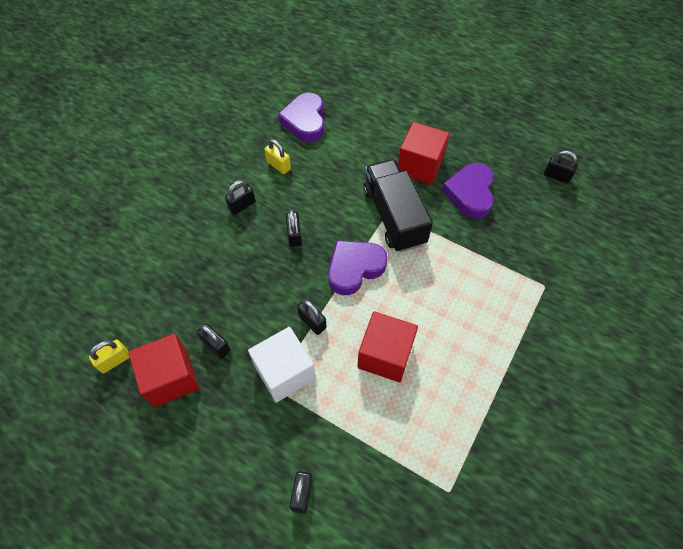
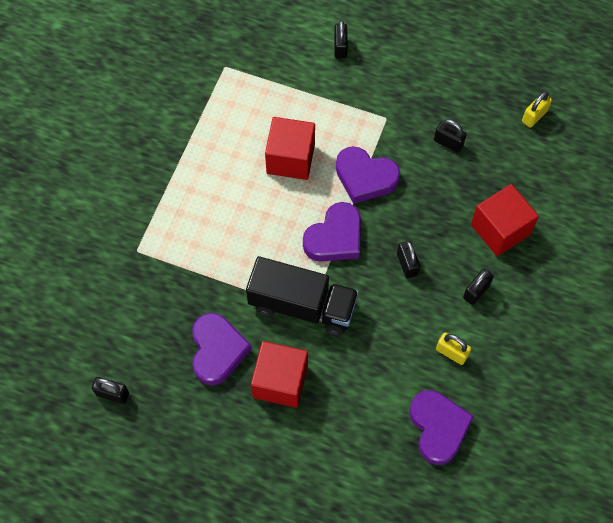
camera: 170 degrees right, 5 degrees up
red cube [128,333,199,407] -> red cube moved to [471,184,539,256]
white cube [248,327,316,403] -> none
black padlock [297,299,326,335] -> purple heart [336,146,400,204]
black truck [363,159,433,252] -> black truck turned 45 degrees counterclockwise [246,256,359,336]

